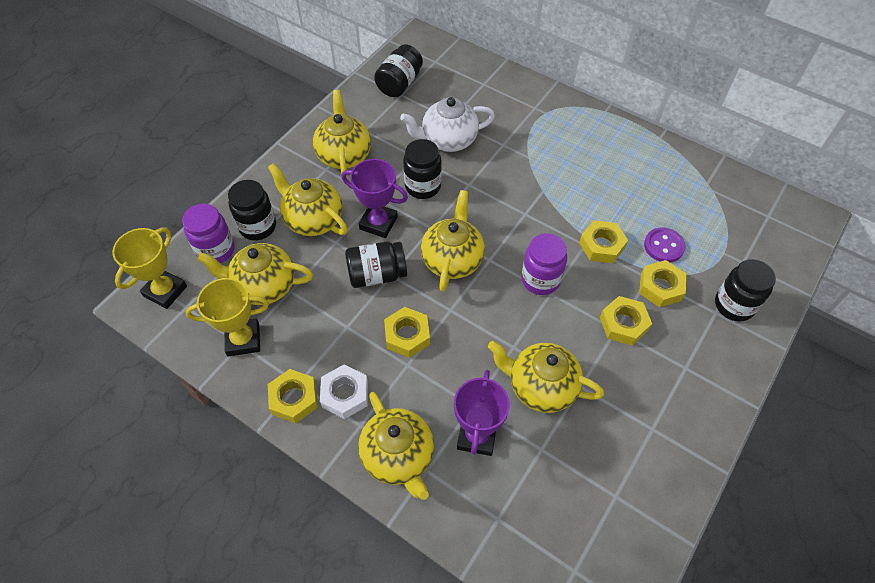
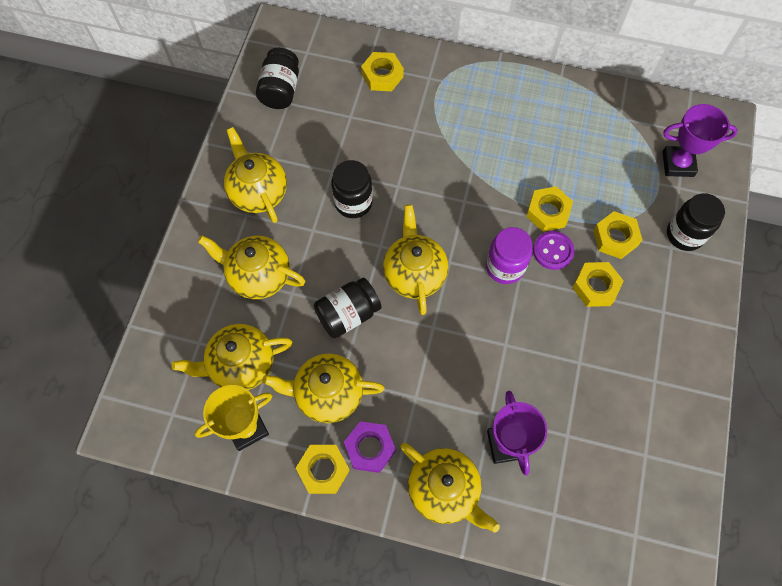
camera: 20 degrees left, 10 degrees up
yellow trophy [112,227,187,309] -> none
purple jar [182,204,234,263] -> none
black jar [228,180,276,240] -> none
white nut [320,364,368,419] -> purple nut [344,421,396,473]
purple trophy [342,159,408,238] -> purple trophy moved to [663,104,738,177]
yellow nut [384,307,430,358] -> yellow nut moved to [361,52,404,91]
white teapot [400,97,495,152] -> none
yellow teapot [488,341,604,413] -> yellow teapot moved to [262,353,385,423]
purple button [644,227,686,263] -> purple button moved to [533,231,575,270]

